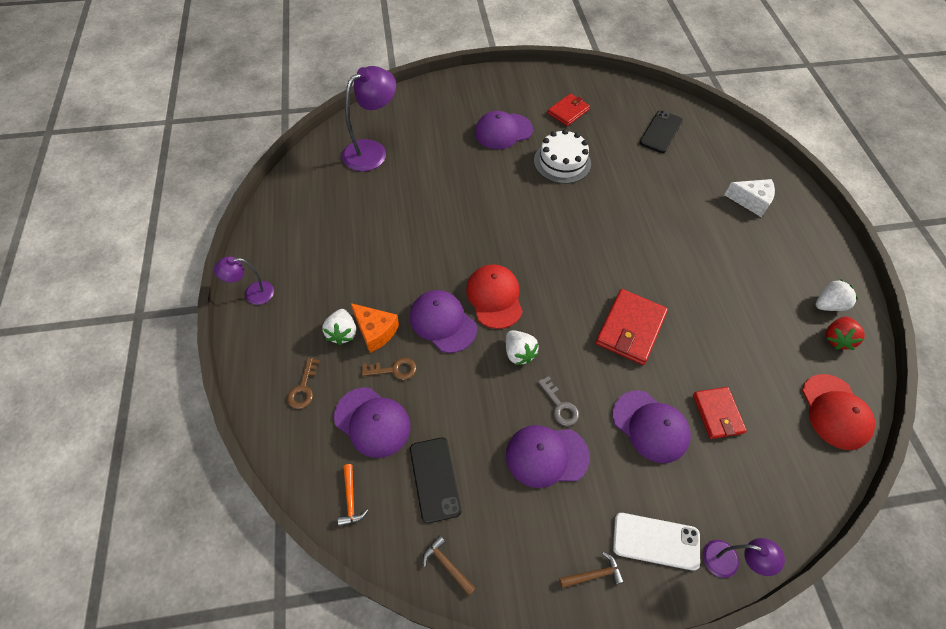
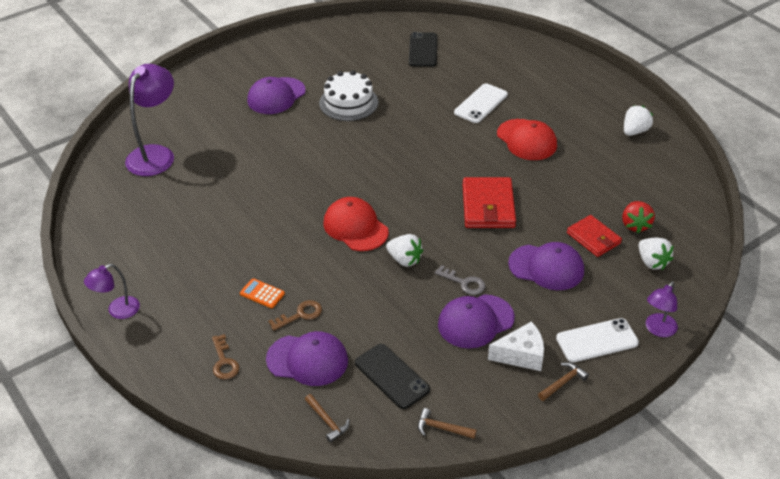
camera: 25 degrees left, 15 degrees down
white strawberry [322,309,356,345] -> white strawberry moved to [638,238,674,270]
orange hammer [338,464,369,526] -> brown hammer [305,394,350,442]
orange cheese [351,303,399,353] -> orange calculator [240,278,285,308]
purple cap [410,290,477,353] -> none
red wallet [548,94,590,126] -> none
purple lamp [703,538,785,578] -> purple lamp turned 135 degrees clockwise [646,281,678,337]
white cheese [724,179,775,217] -> white cheese moved to [488,321,544,371]
red cap [802,374,876,450] -> red cap moved to [497,119,557,160]
red strawberry [826,317,865,350] -> red strawberry moved to [622,201,655,233]
none -> white phone [454,83,508,123]

